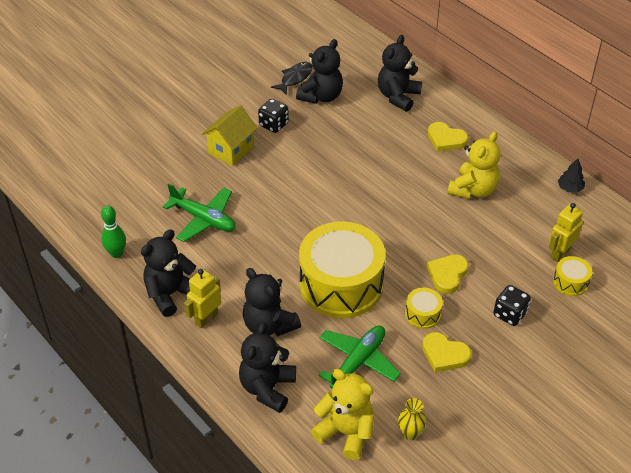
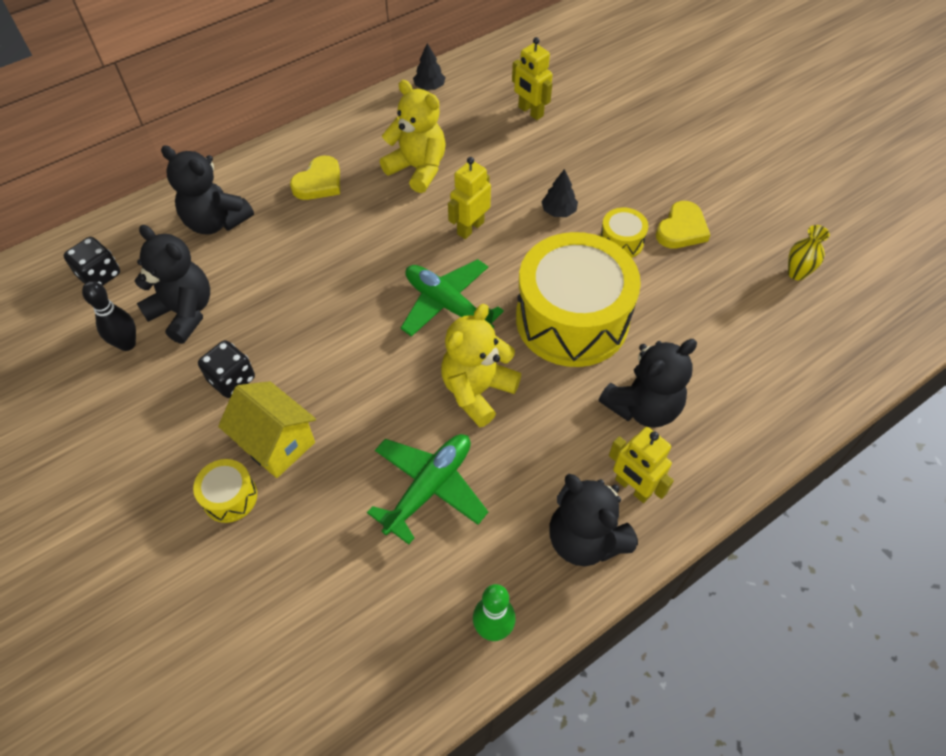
camera: 85 degrees left, 10 degrees up
black teddy bear [239,322,296,413] -> none
black fish [271,62,313,95] -> black bowling pin [82,281,136,351]
yellow teddy bear [311,369,374,460] -> yellow teddy bear moved to [441,304,521,427]
green plane [319,326,401,389] -> green plane moved to [401,259,504,337]
yellow heart [427,254,469,294] -> black tree [541,169,578,217]
black dice [493,285,531,326] -> black dice moved to [64,237,120,286]
yellow drum [553,256,592,296] -> yellow drum moved to [193,459,257,523]
none -> yellow robot [448,157,491,239]

